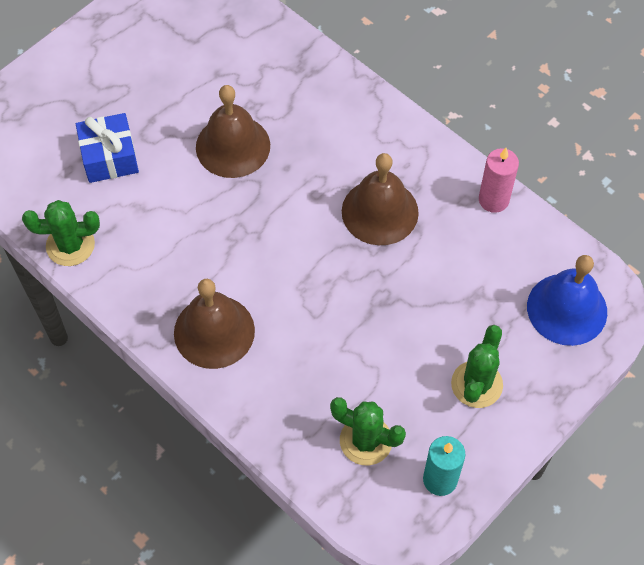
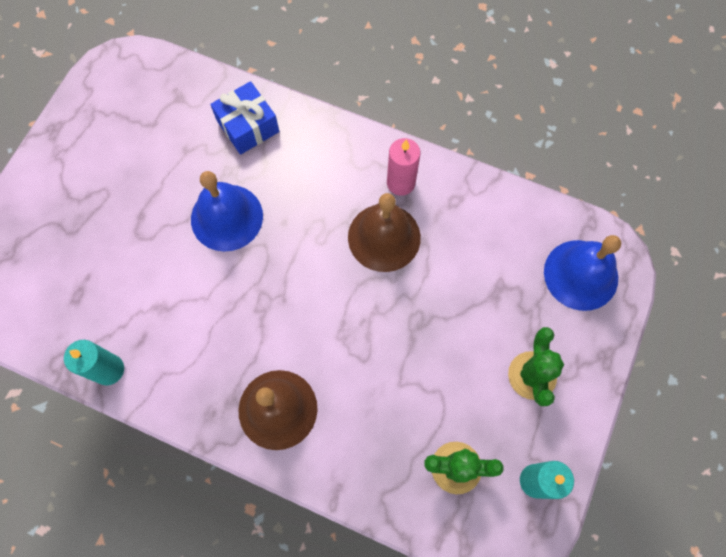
camera: 20 degrees left, 10 degrees up
green cactus [22,200,100,266] -> turquoise candle [64,340,124,385]
blue gift [76,113,139,183] -> blue gift moved to [210,81,279,155]
brown bell [196,85,270,178] -> blue bell [191,171,263,252]
pink candle [479,148,519,213] -> pink candle moved to [387,138,420,196]

